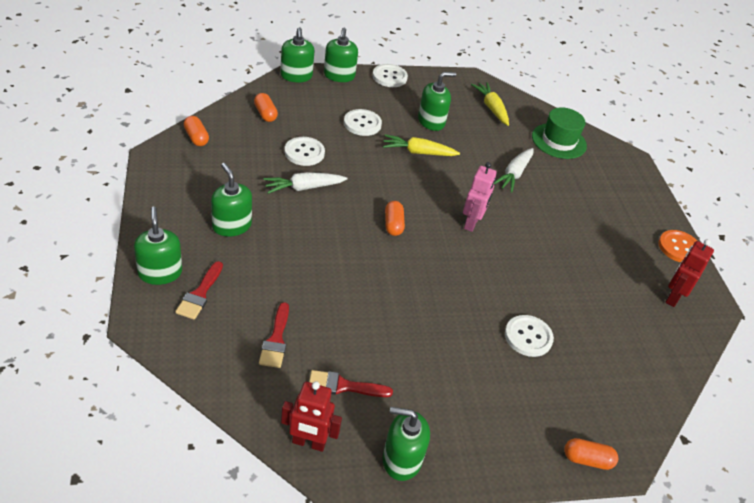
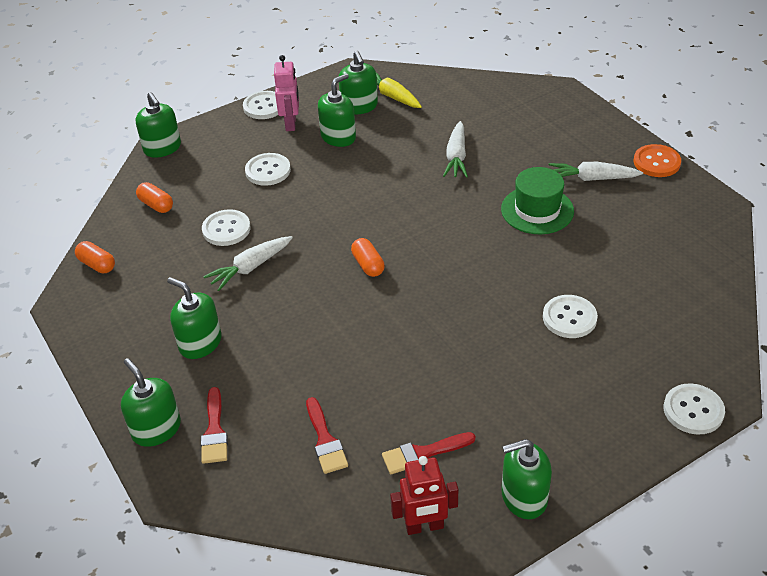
camera: 15 degrees left, 0 degrees up
green soap dispenser [324,28,358,82] -> green soap dispenser moved to [339,51,378,115]
yellow carrot [383,134,460,156] -> none
pink robot [463,162,497,232] -> pink robot moved to [274,55,299,131]
green hat [532,107,587,159] -> green hat moved to [501,167,574,234]
orange capsule [564,438,618,470] -> white button [664,383,725,435]
red robot [665,239,714,307] -> none
none -> white carrot [549,162,643,181]

